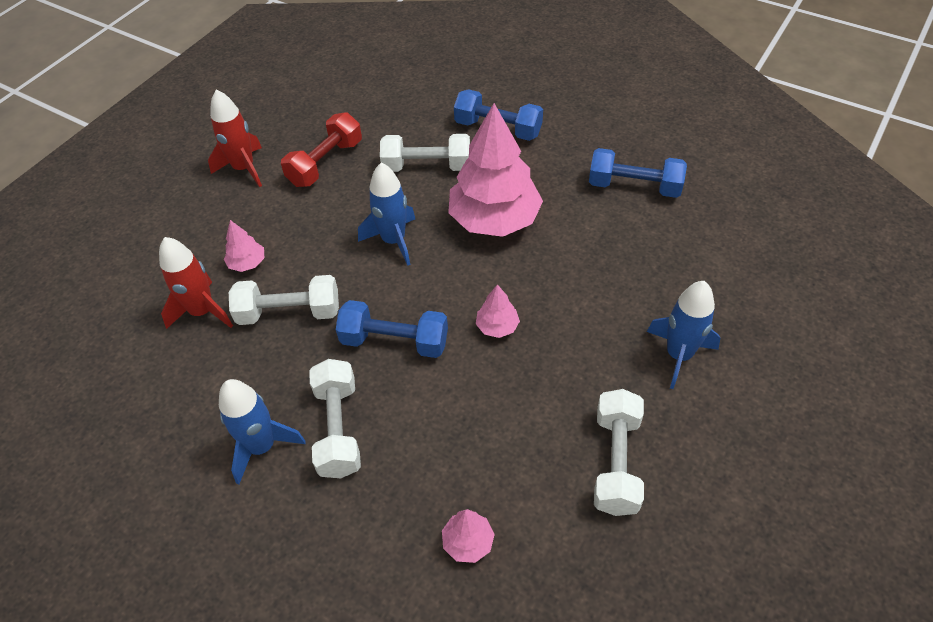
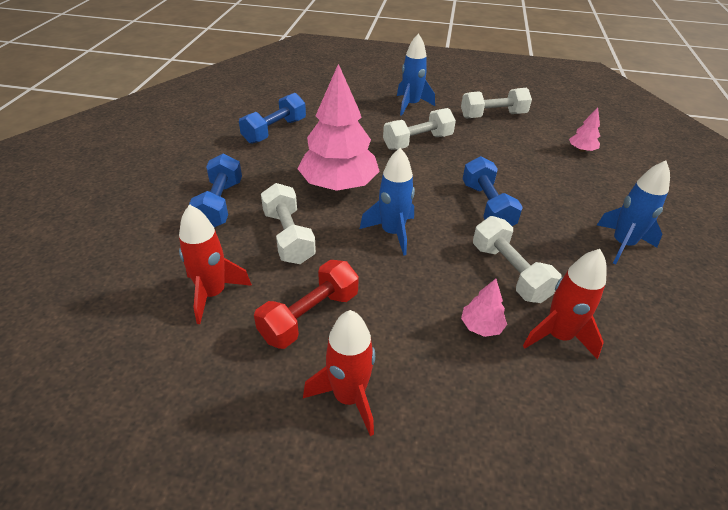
camera: 115 degrees left, 10 degrees down
red dumbbell [281,112,362,187] -> red dumbbell turned 60 degrees counterclockwise [254,260,359,349]
white dumbbell [309,359,361,478] -> white dumbbell moved to [383,108,456,150]
pink tree [476,284,520,338] -> none
blue dumbbell [589,148,687,198] -> blue dumbbell turned 45 degrees clockwise [239,93,306,144]
none -> red rocket [179,204,252,324]

